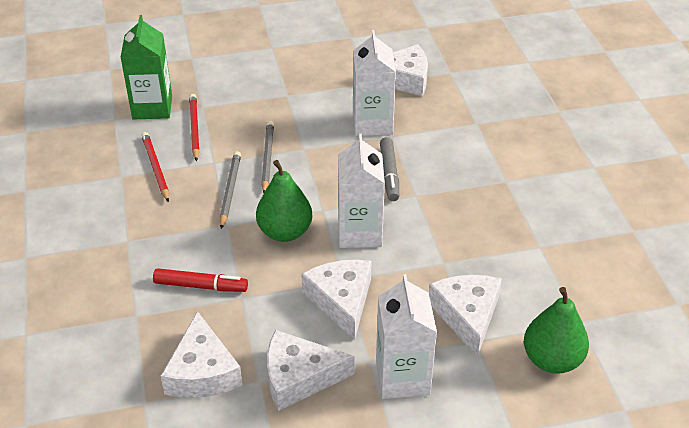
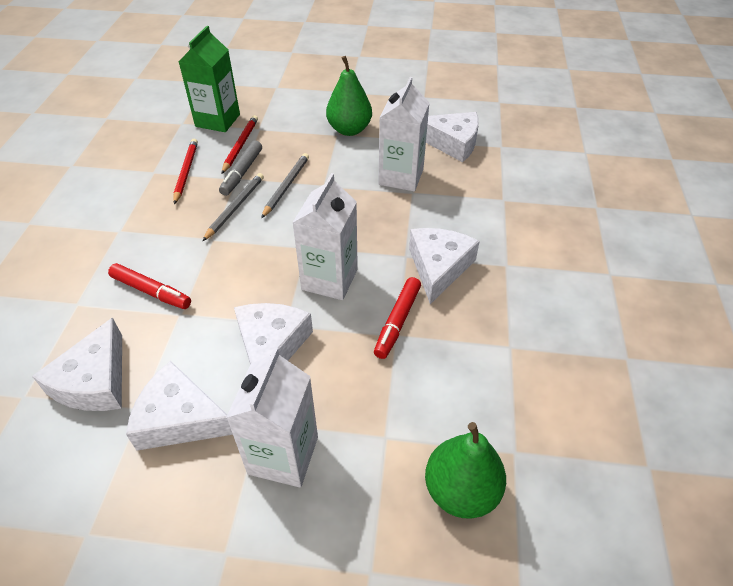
camera: 20 degrees right, 5 degrees up
green pear [256,160,312,242] -> green pear moved to [326,56,372,136]
grey marker [380,137,399,201] -> grey marker moved to [219,141,262,196]
white cheese [429,275,502,357] -> white cheese moved to [409,228,480,304]
none -> red marker [374,277,421,359]

